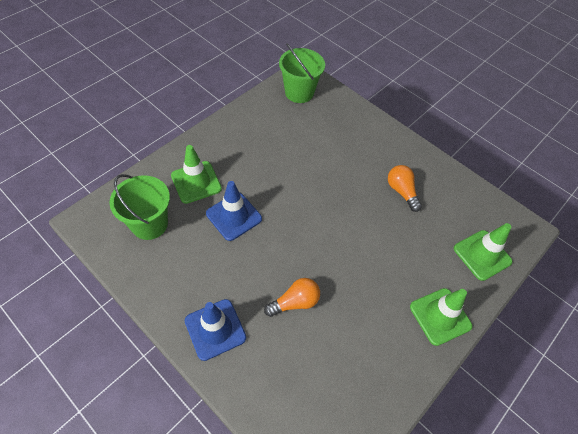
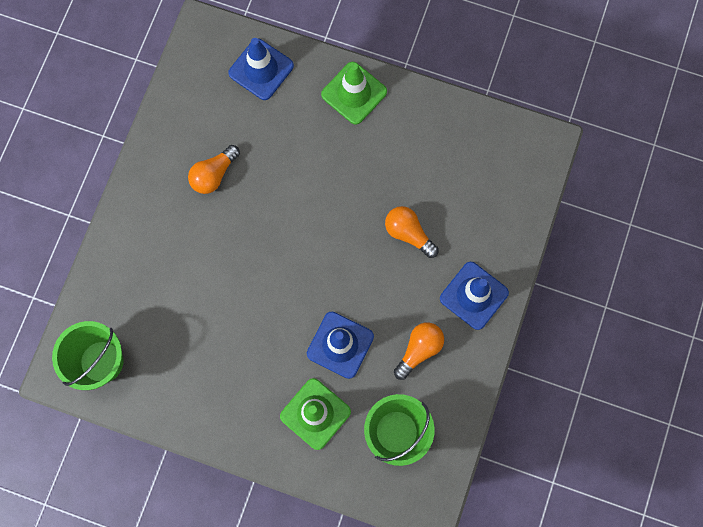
camera: 110 degrees left, 20 degrees up
green traffic cone [454,223,513,281] -> blue traffic cone [228,38,294,100]
none -> orange light bulb [394,322,444,380]

